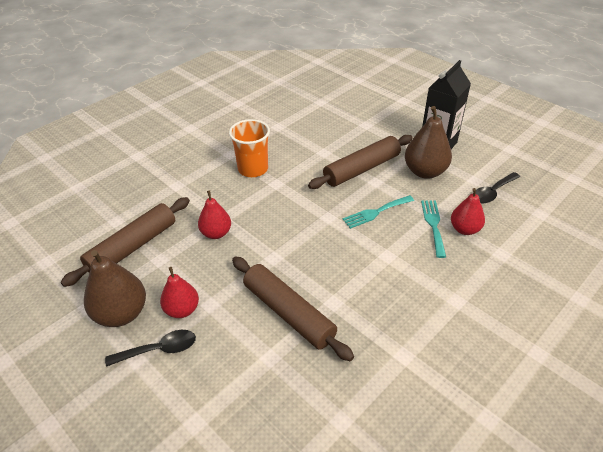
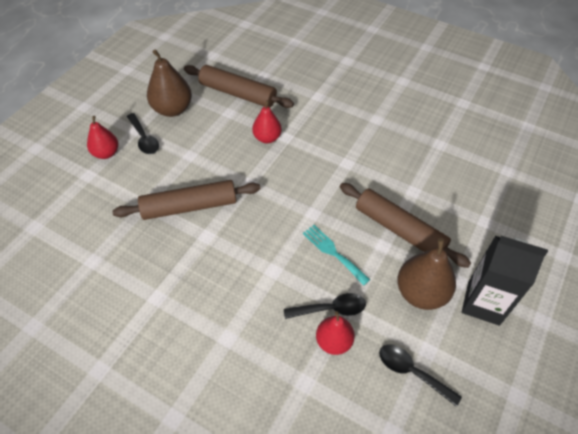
camera: 75 degrees right, 10 degrees up
red pear [160,267,199,318] -> red pear moved to [87,116,118,159]
orange cup [229,119,270,177] -> none
brown rolling pin [232,257,354,361] -> brown rolling pin turned 45 degrees clockwise [113,180,260,220]
turquoise fork [421,201,446,258] -> black spoon [284,293,366,319]

